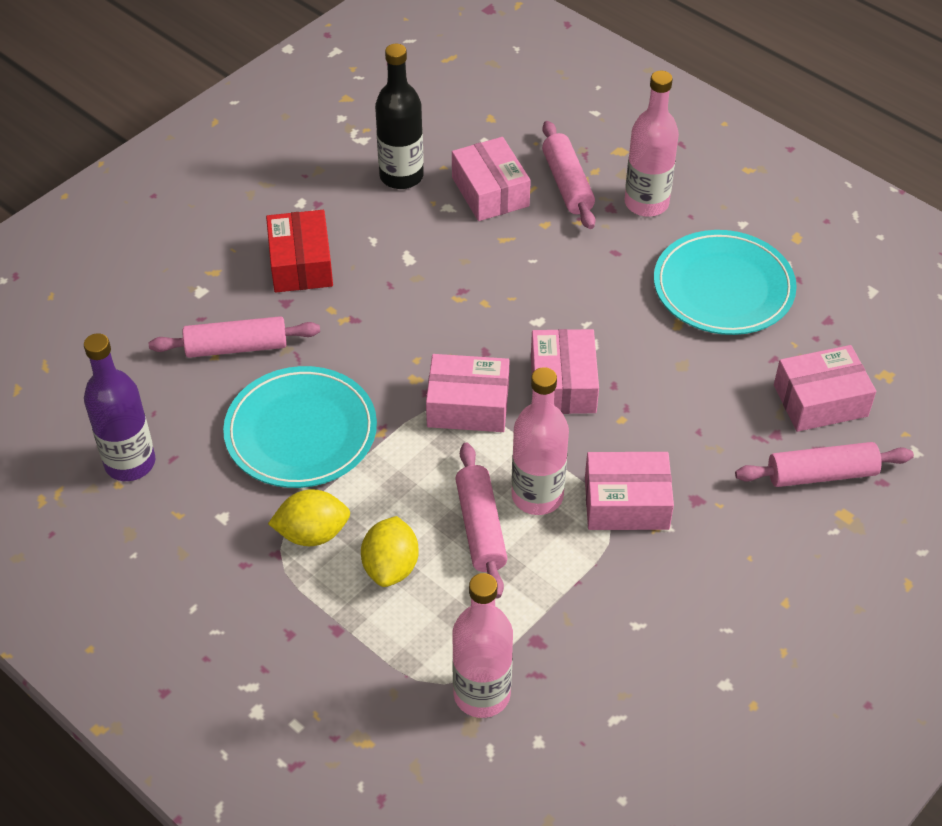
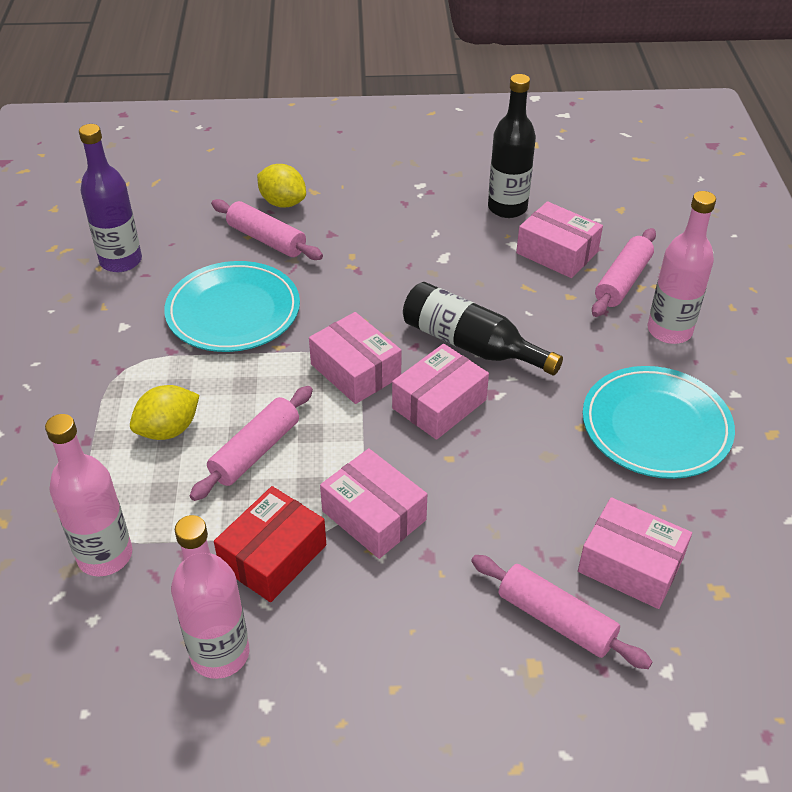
camera: 45 degrees right, 5 degrees down
red box [266,210,333,293] -> red box moved to [214,486,326,602]
yellow lemon [268,489,350,546] -> yellow lemon moved to [257,164,306,208]
pink box [452,137,531,221] -> pink box turned 75 degrees counterclockwise [516,201,603,278]
pink bottle [512,367,569,515] -> pink bottle moved to [171,515,249,679]
none -> black bottle [403,282,563,375]

